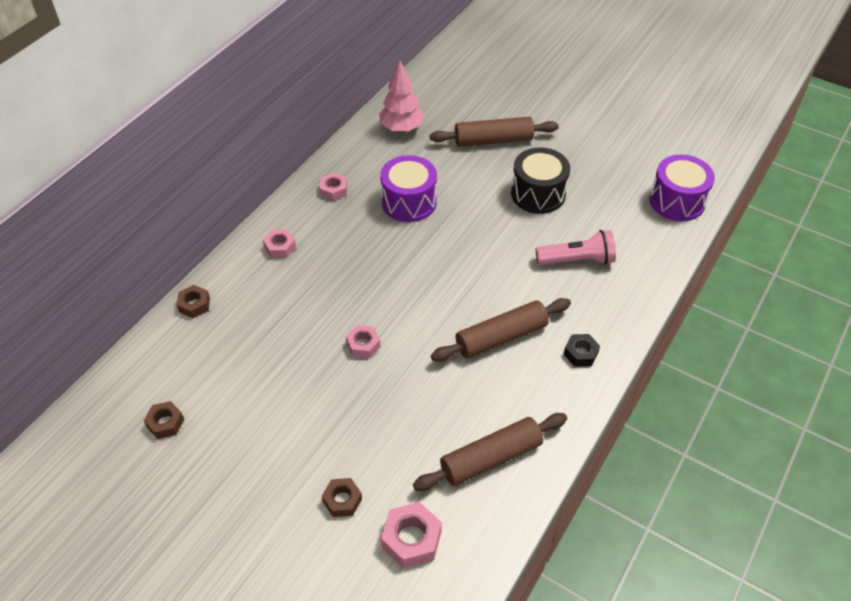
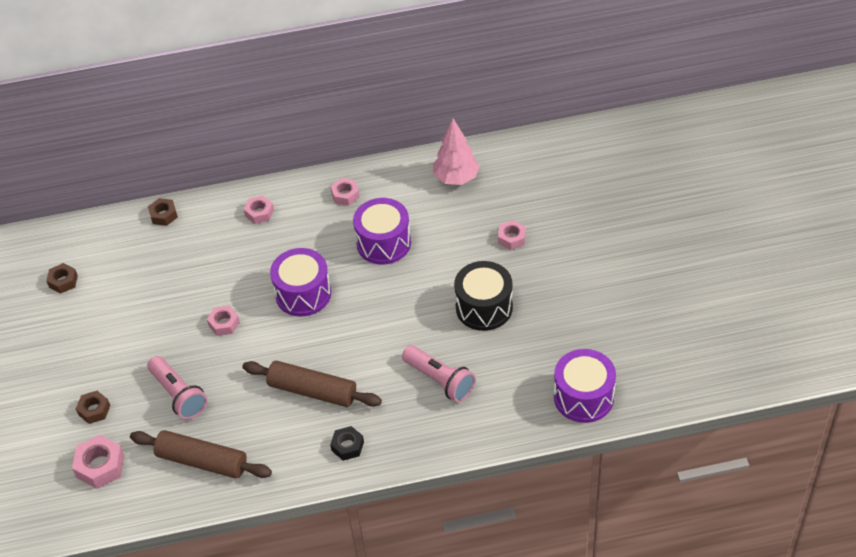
camera: 50 degrees right, 0 degrees up
brown rolling pin [430,117,559,147] -> pink nut [498,220,526,250]
none -> pink flashlight [148,356,207,420]
none -> purple drum [270,248,331,317]

